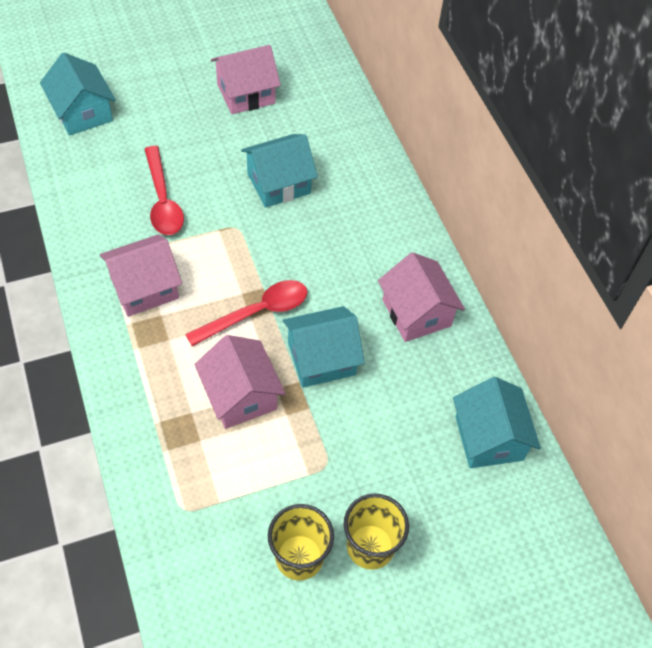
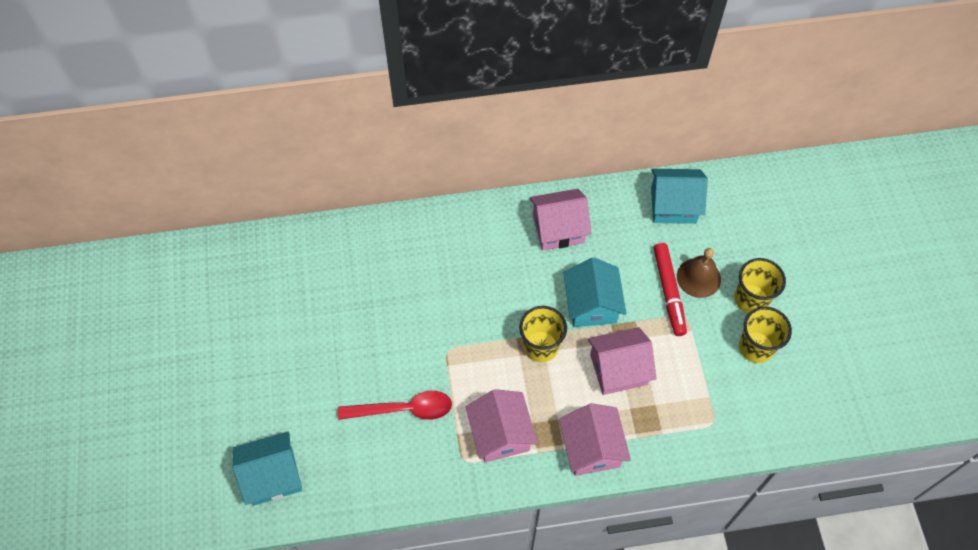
camera: 75 degrees left, 5 degrees up
red spoon [185,280,308,346] -> yellow cup [519,306,567,362]
pink house [211,45,281,114] -> pink house moved to [559,403,631,476]
turquoise house [241,134,318,208] -> none
none -> red marker [654,243,687,336]
none -> brown bell [677,248,721,298]

